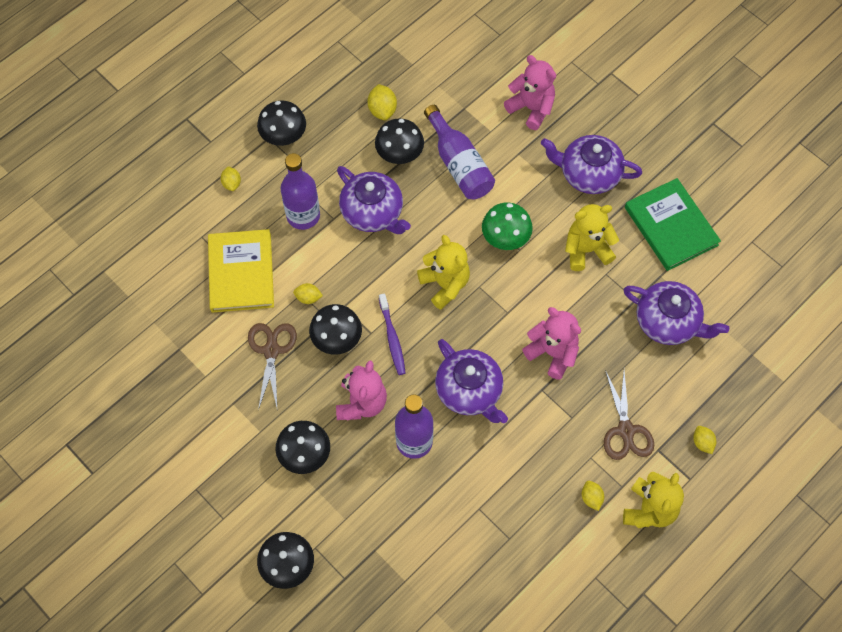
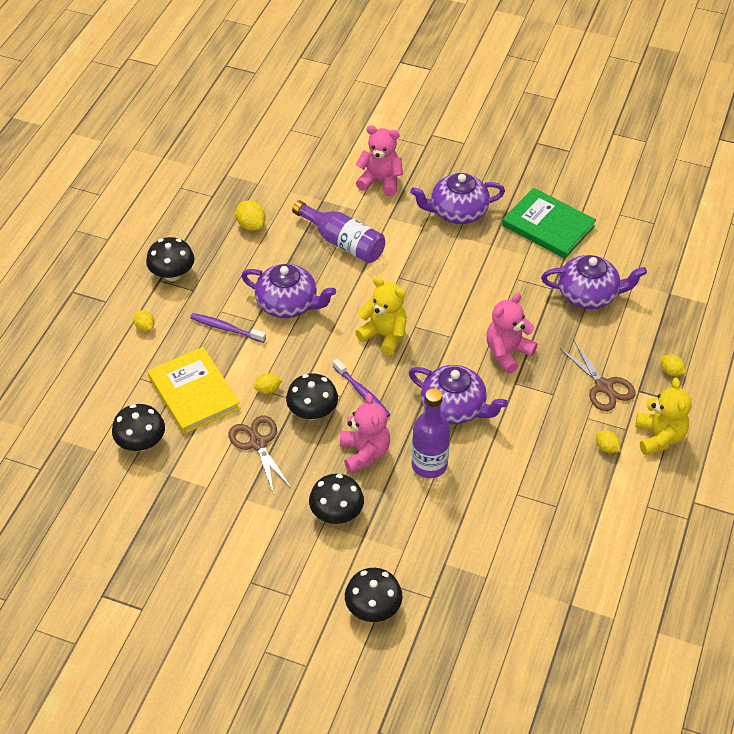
camera: 25 degrees left, 15 degrees down
purple bottle [281,153,320,230] -> purple toothbrush [190,313,266,343]
black mushroom [375,118,424,164] -> black mushroom moved to [112,404,165,451]
green mushroom [482,202,533,250] -> none
pink teddy bear [522,307,581,380] -> pink teddy bear turned 60 degrees counterclockwise [486,293,538,373]
yellow teddy bear [565,204,619,271] -> none

